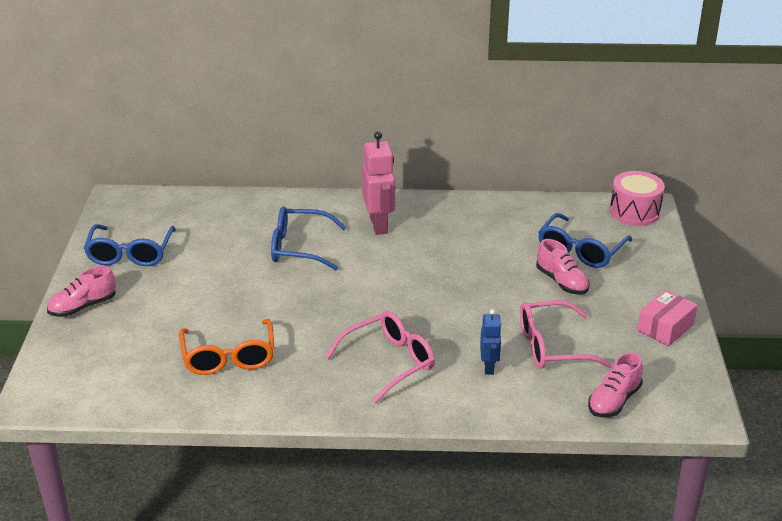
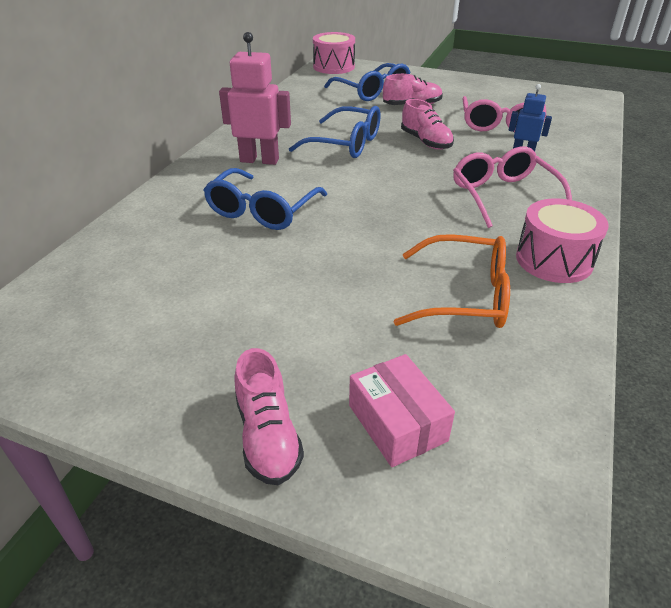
camera: 70 degrees left, 5 degrees up
blue glasses [84,224,176,266] -> blue glasses moved to [289,106,381,158]
pink shoe [588,352,643,417] -> pink shoe moved to [401,99,454,150]
pink box [637,290,698,346] -> pink box moved to [349,354,455,467]
none -> pink drum [516,199,609,283]

